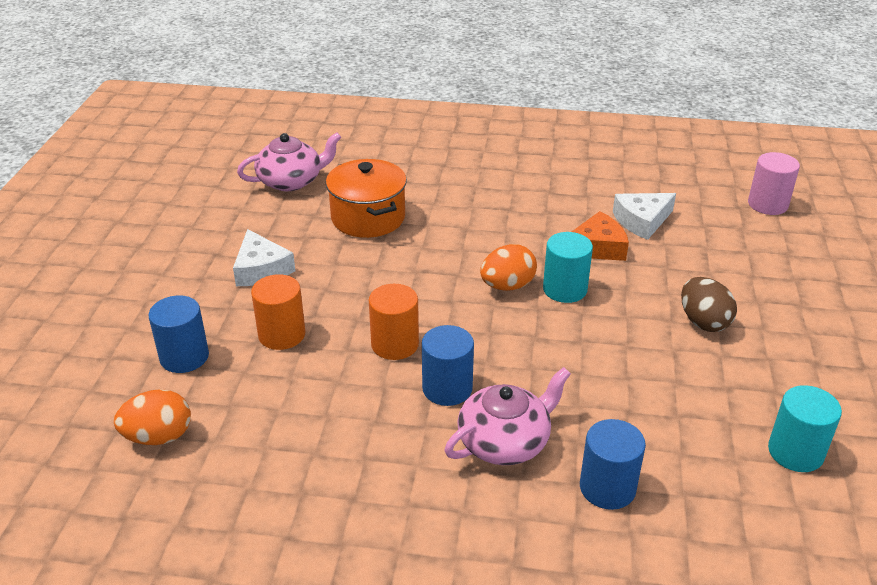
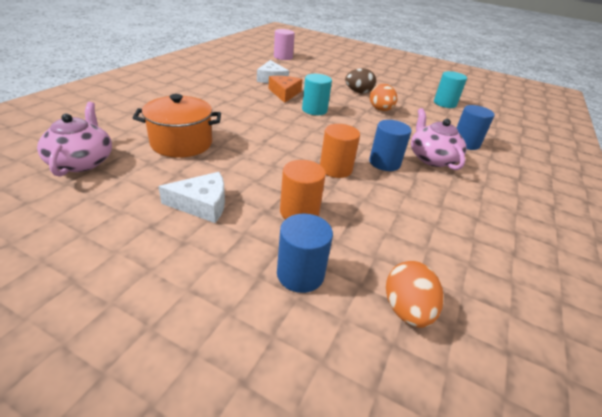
camera: 75 degrees left, 0 degrees up
orange egg [480,244,537,291] -> orange egg moved to [370,84,397,111]

